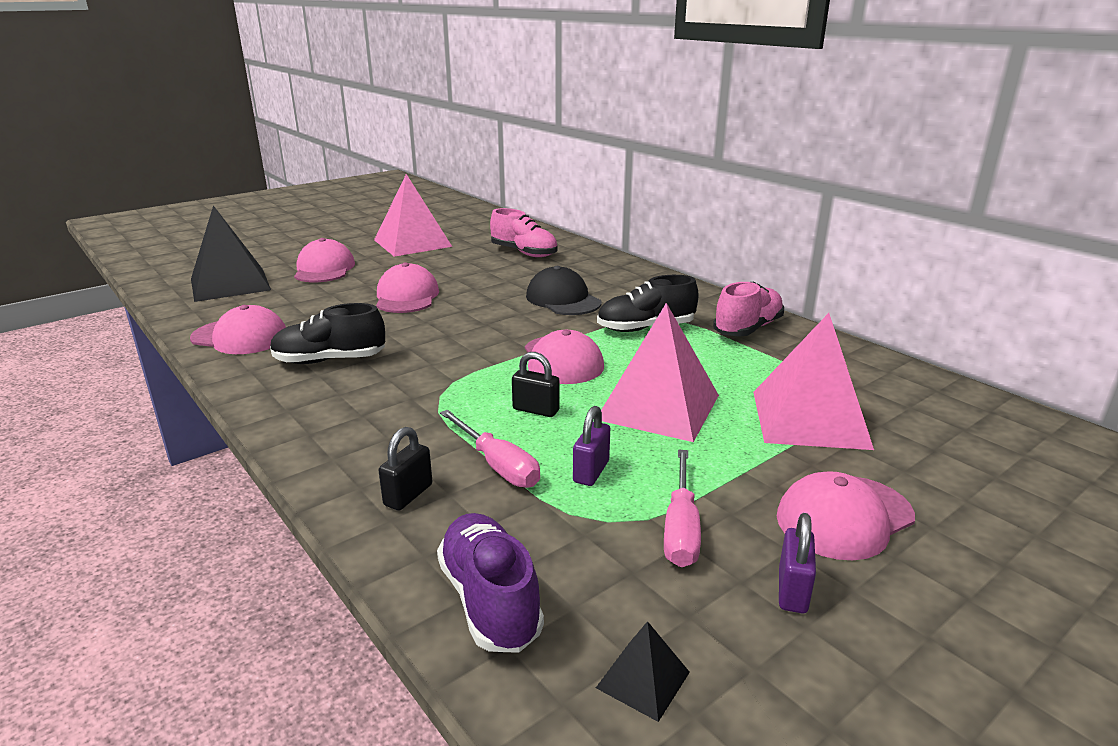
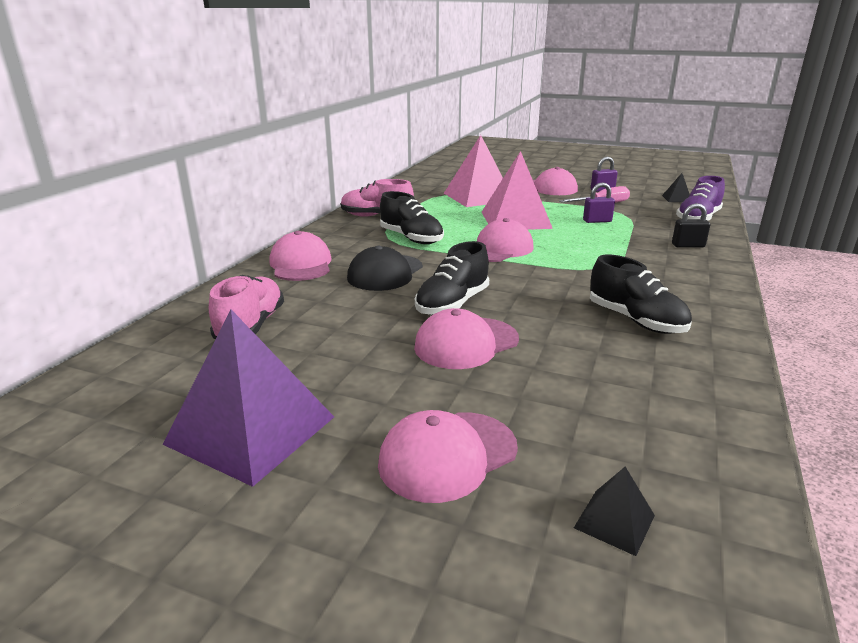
camera: 120 degrees left, 0 degrees up
pink cap [190,305,286,354] -> pink cap moved to [269,231,331,281]
black pyramid [191,205,271,302] -> black pyramid [574,466,655,556], size x0.43
pink pyramid [374,174,452,257] -> purple pyramid [163,310,334,487]
pink screwdriver [440,410,540,488] -> none
black padlock [512,352,560,417] -> none
none -> black shoe [415,241,489,315]

